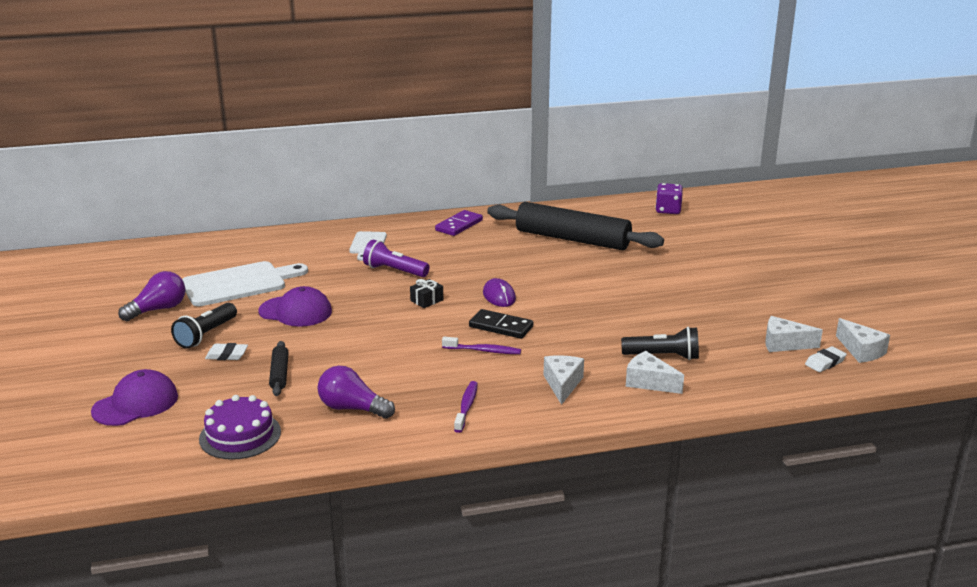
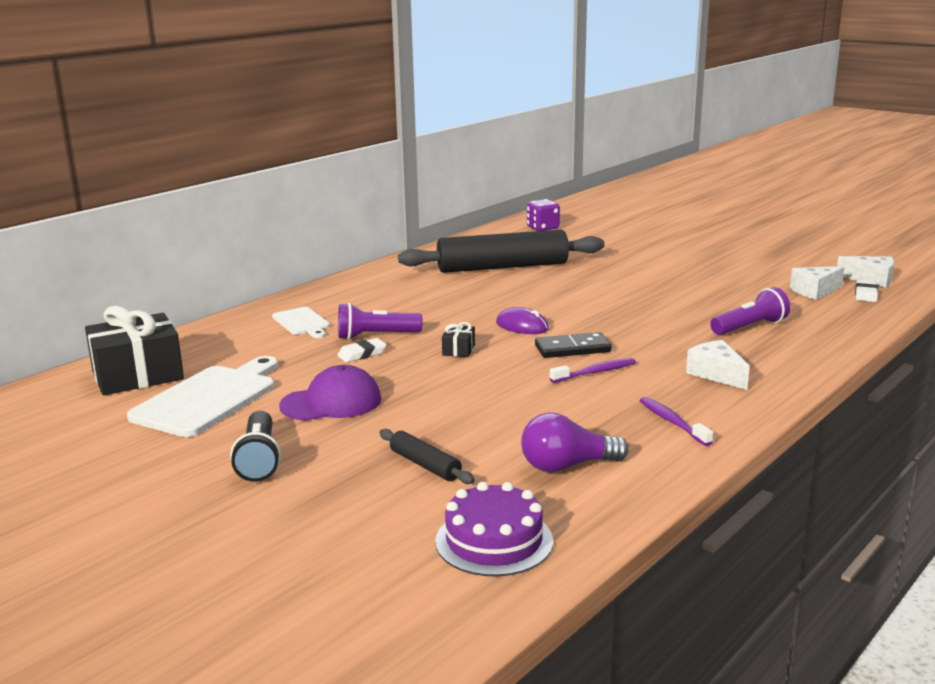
camera: 35 degrees left, 5 degrees down
purple cap [91,369,178,426] -> none
purple light bulb [118,271,185,321] -> none
white eraser [205,343,248,360] -> white eraser moved to [337,338,387,362]
purple domino [435,210,483,236] -> none
black flashlight [621,327,699,360] -> purple flashlight [710,287,790,335]
white cheese [626,351,684,394] -> none
none -> black gift [85,306,184,395]

